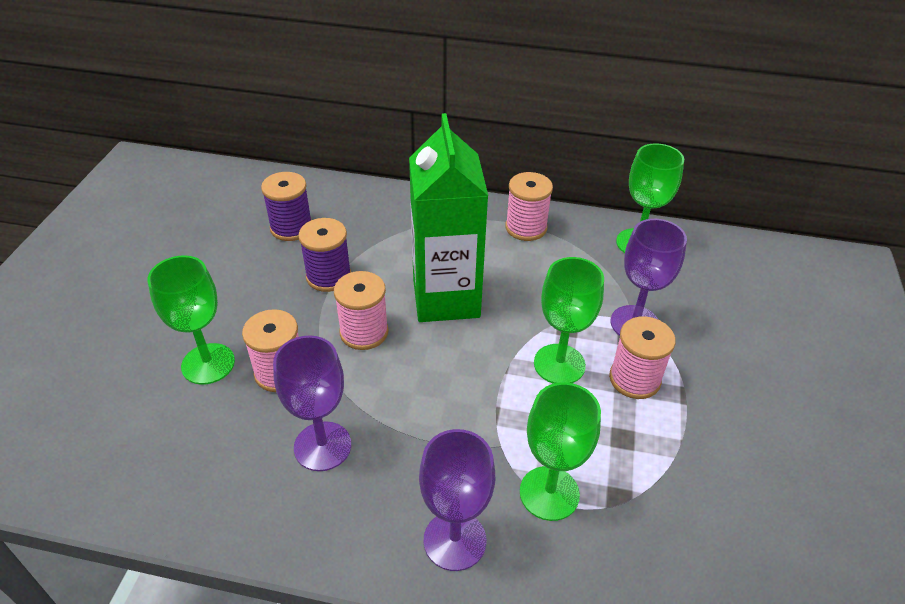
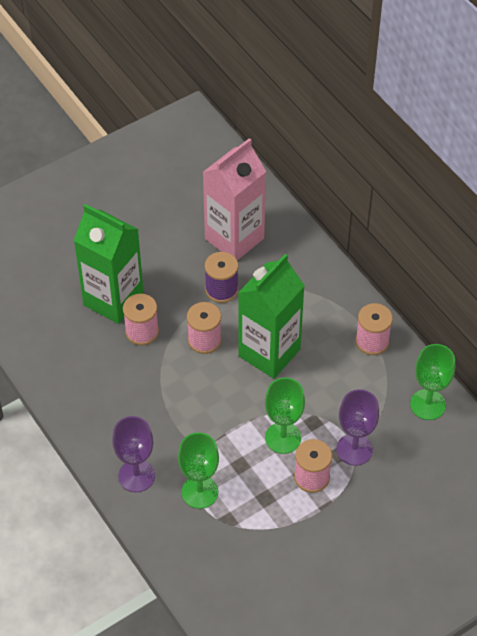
camera: 45 degrees right, 10 degrees up
green goblet [147,256,235,385] -> green carton [73,204,144,324]
purple spool [261,172,311,241] -> pink carton [203,138,266,260]
purple goblet [273,335,351,471] -> none

